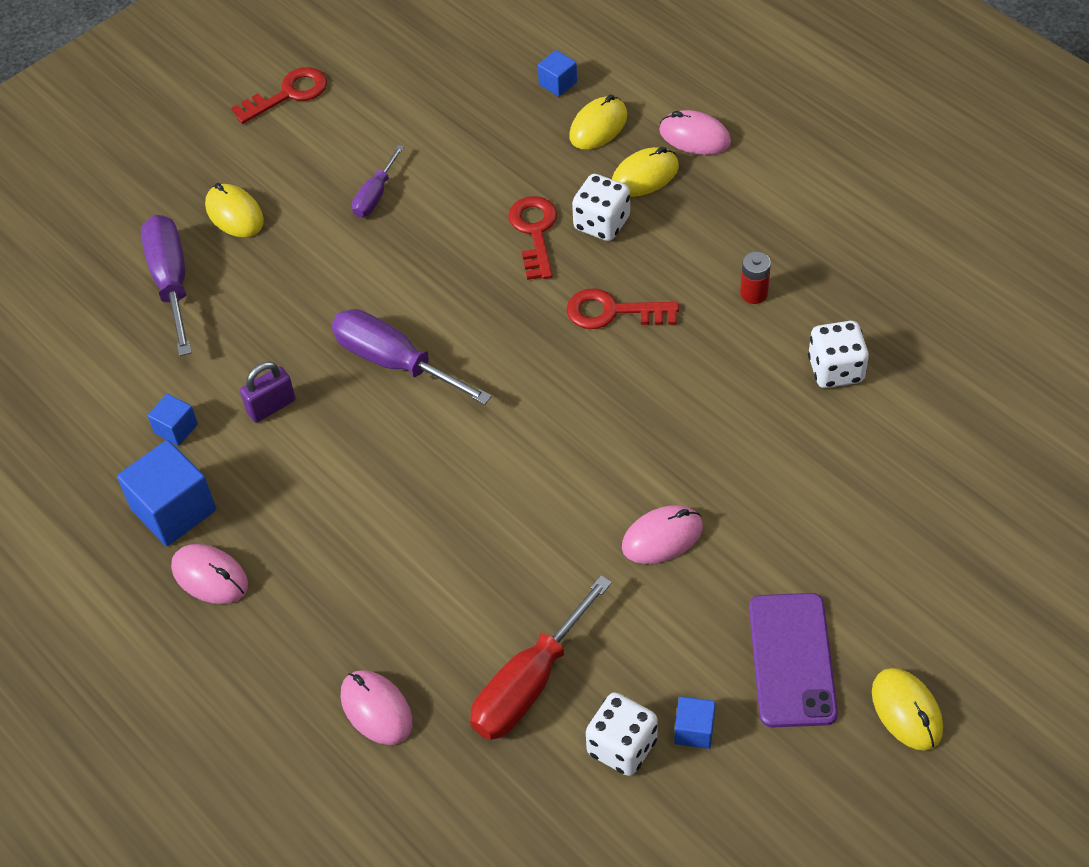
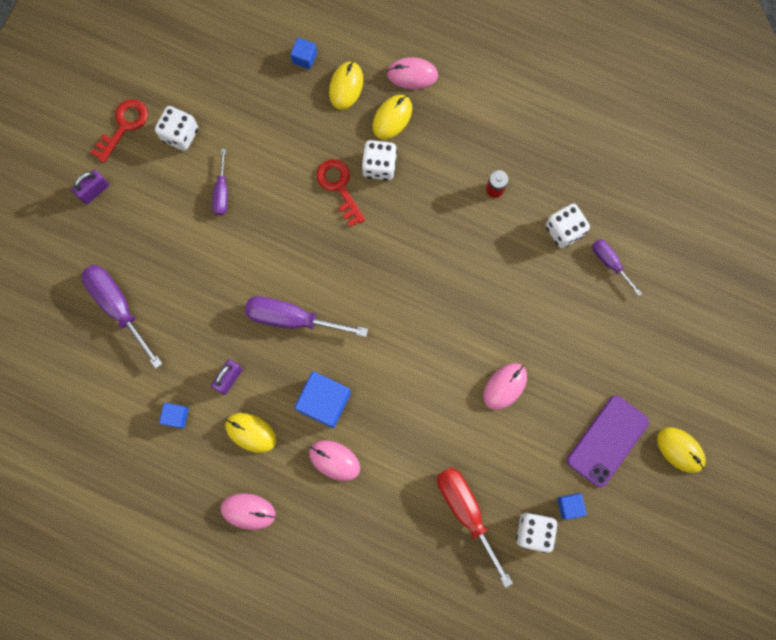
camera: 25 degrees left, 25 degrees up
blue cube [117,440,216,546] -> blue cube moved to [295,371,351,428]
yellow mouse [205,183,264,237] -> yellow mouse moved to [225,413,276,453]
pink mouse [341,670,413,745] -> pink mouse moved to [309,440,360,481]
red screwdriver [470,575,612,740] -> red screwdriver turned 135 degrees clockwise [437,467,513,588]
red key [566,289,679,329] -> none
purple phone [749,593,838,727] -> purple phone turned 60 degrees clockwise [567,396,649,487]
none -> purple padlock [72,169,109,204]
none -> white dice [155,106,198,151]
none -> purple screwdriver [592,239,642,296]

